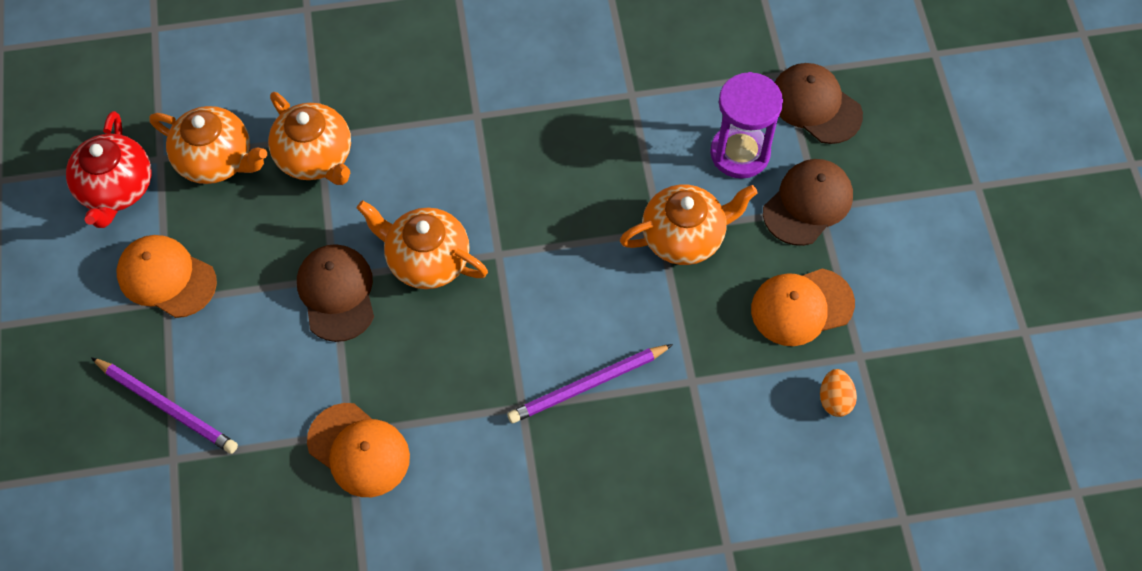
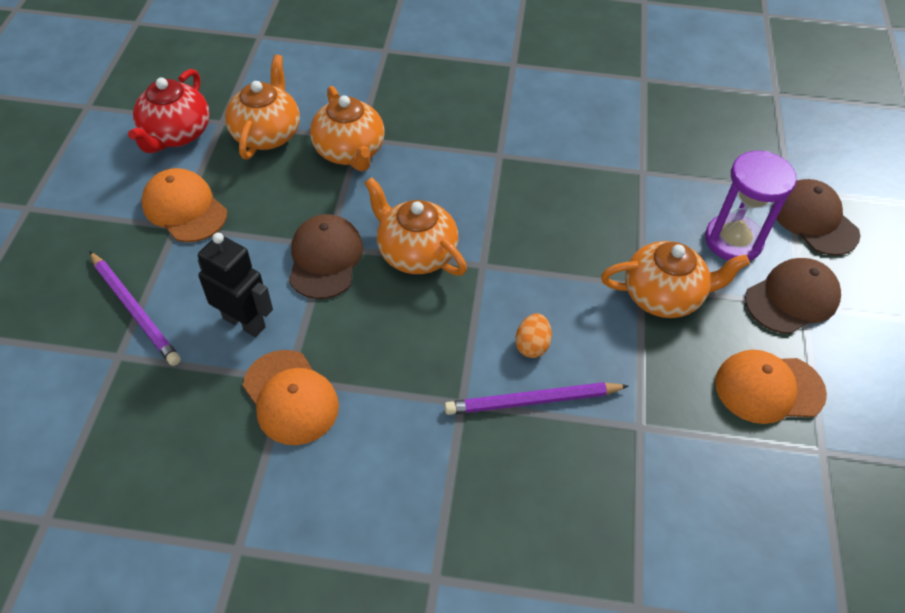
camera: 15 degrees right, 10 degrees down
orange teapot [150,106,267,184] -> orange teapot turned 120 degrees counterclockwise [225,54,300,159]
orange egg [820,369,857,417] -> orange egg moved to [515,314,552,358]
none -> black robot [198,233,273,337]

